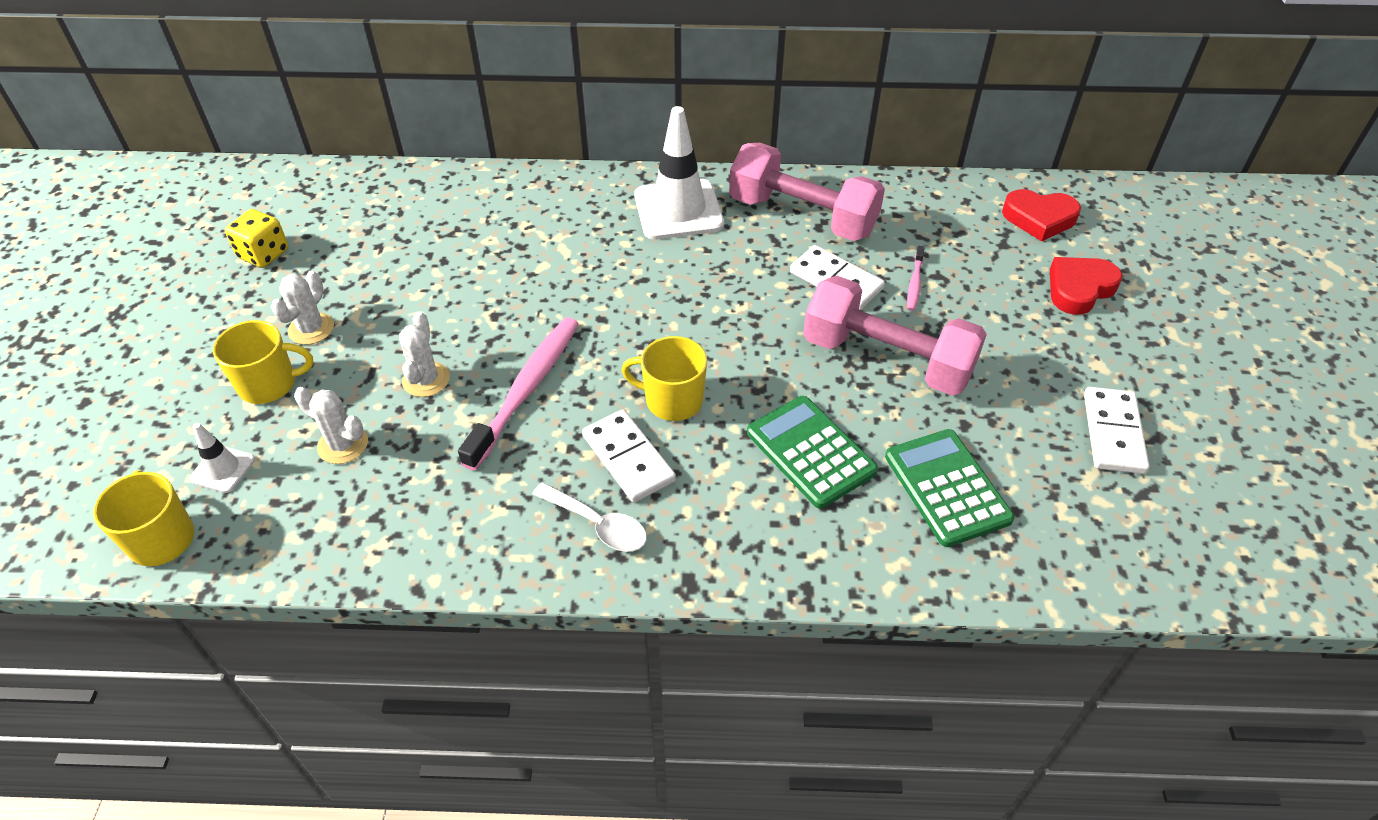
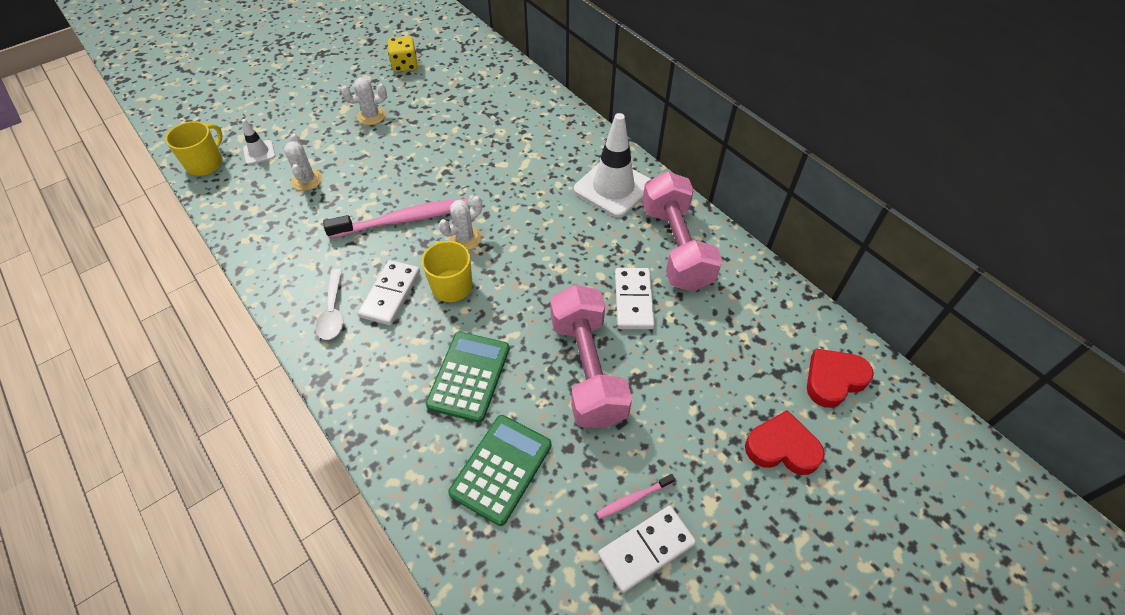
camera: 50 degrees right, 5 degrees up
yellow mug [213,320,313,404] -> none
white cactus [399,312,450,397] -> white cactus moved to [439,196,482,250]
pink toothbrush [907,246,925,311] -> pink toothbrush moved to [596,474,675,519]
red heart [1002,189,1081,241] -> red heart turned 90 degrees clockwise [807,348,874,408]

